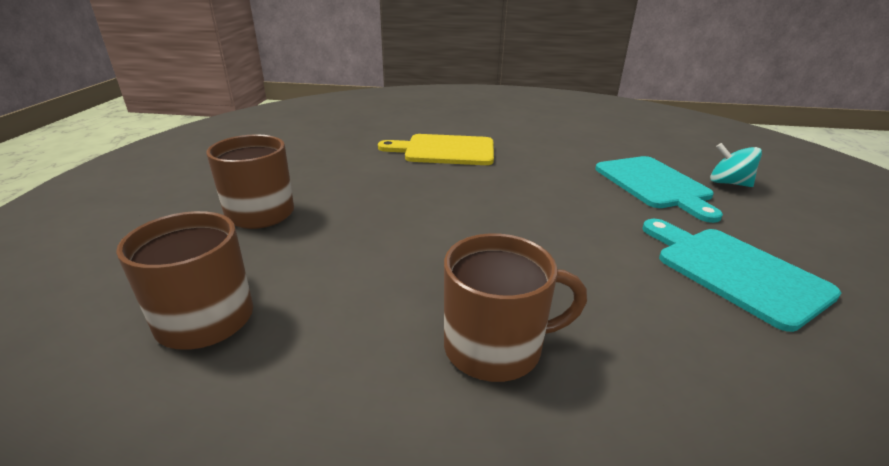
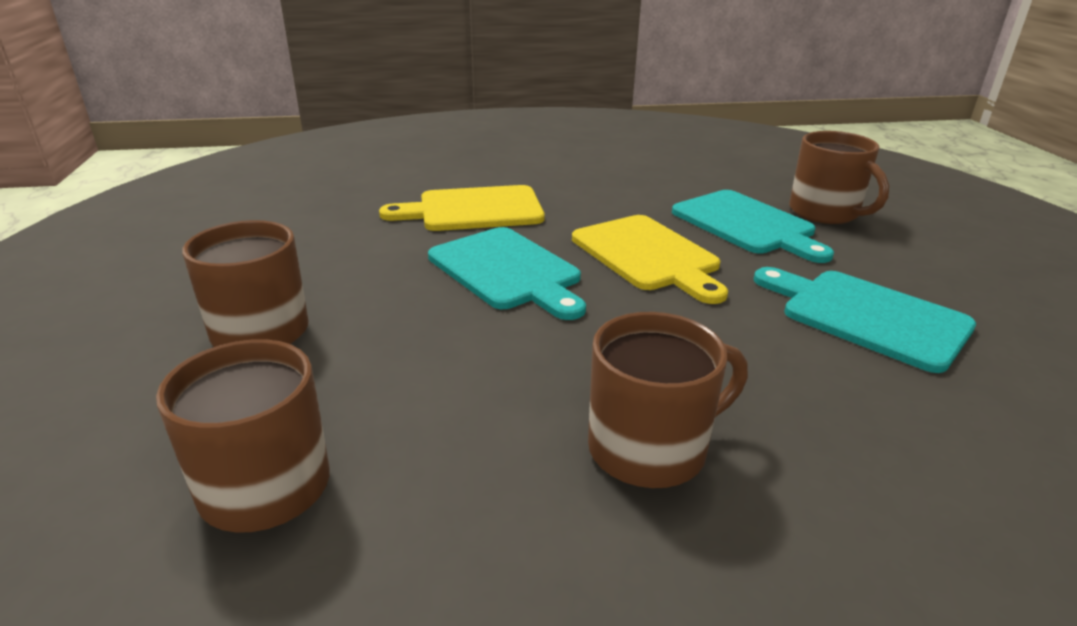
camera: 15 degrees left, 0 degrees up
turquoise spinning top [710,143,762,187] -> brown mug [789,131,889,224]
none -> turquoise cutting board [428,227,586,320]
none -> yellow cutting board [572,215,728,304]

